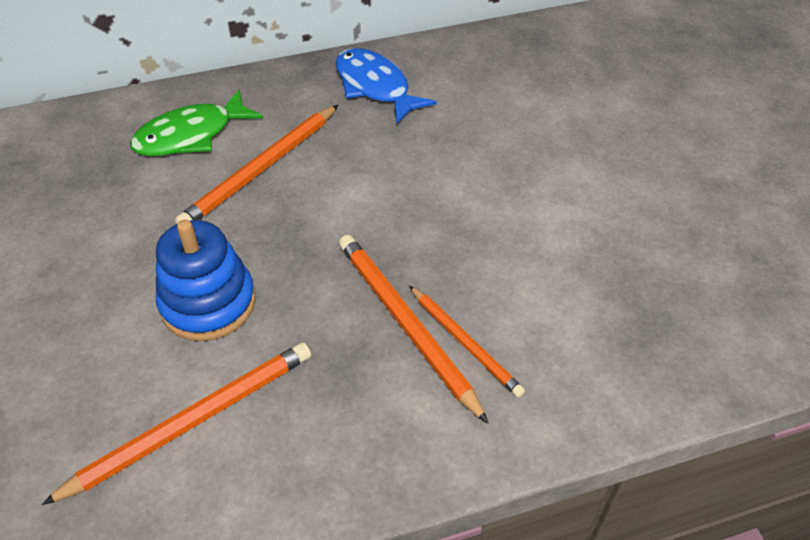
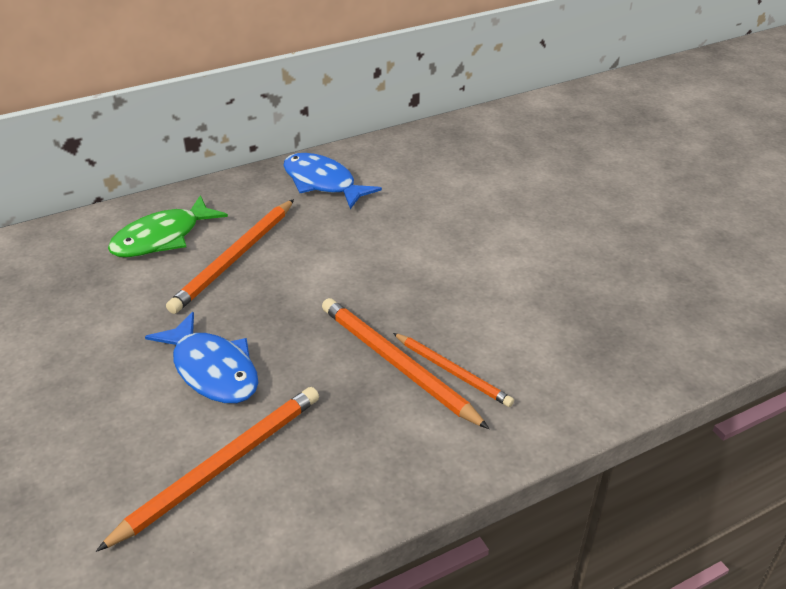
camera: 10 degrees left, 10 degrees down
blue stacking toy [156,220,256,341] -> blue fish [145,312,258,403]

